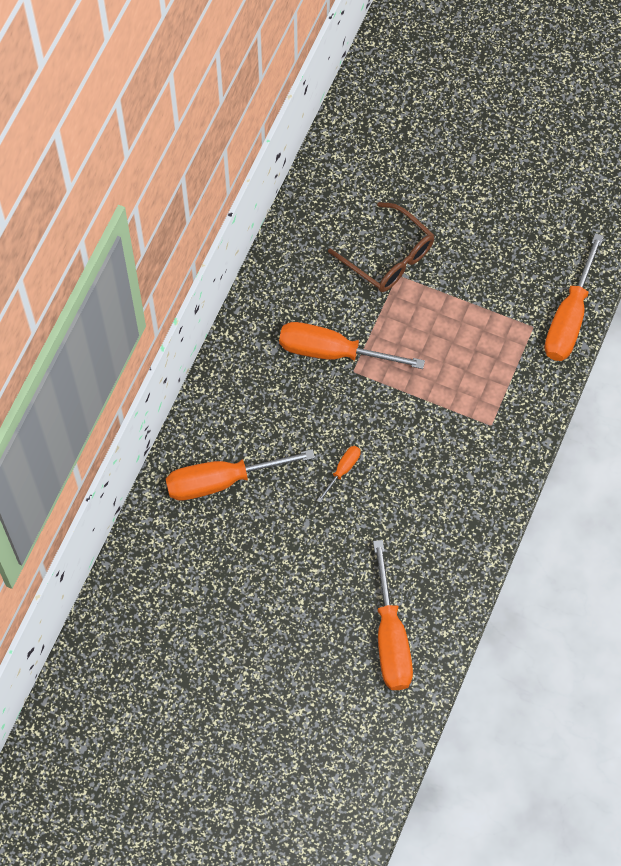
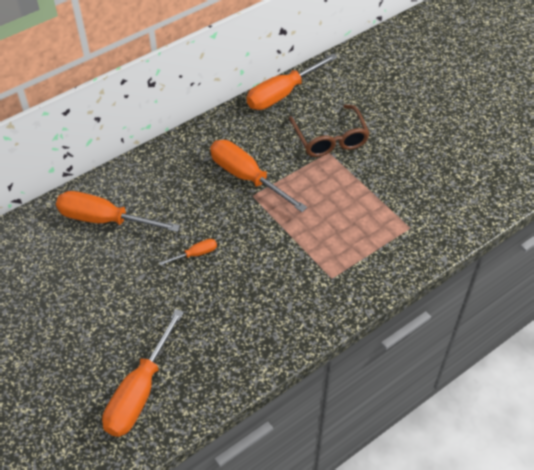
camera: 30 degrees right, 15 degrees down
orange screwdriver [544,233,604,361] -> orange screwdriver moved to [246,53,338,110]

